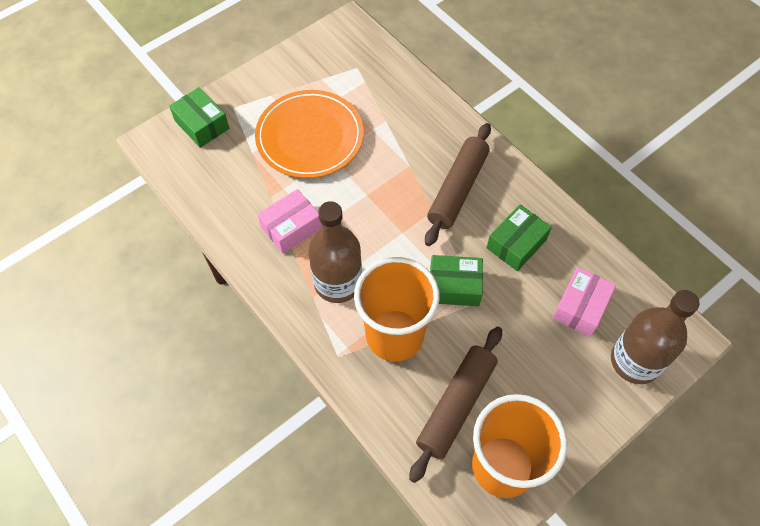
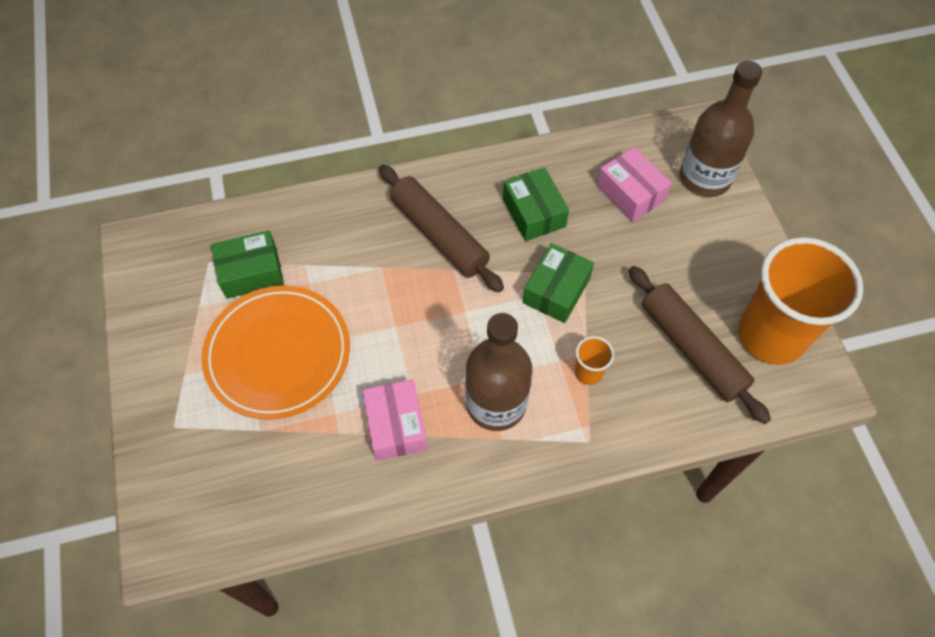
camera: 65 degrees left, 0 degrees up
green box [169,87,229,148] -> green box moved to [211,230,284,299]
orange cup [354,257,440,362] -> orange cup [575,336,614,385], size x0.41

